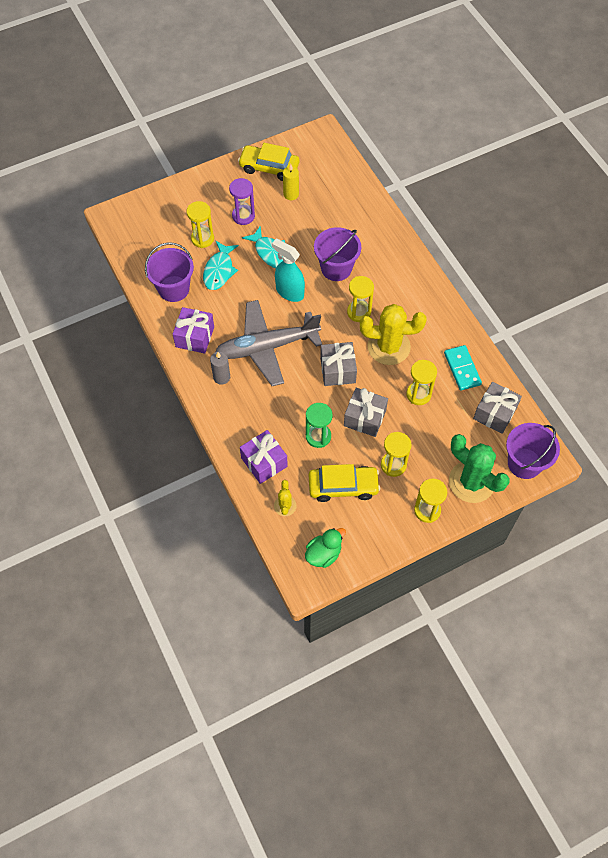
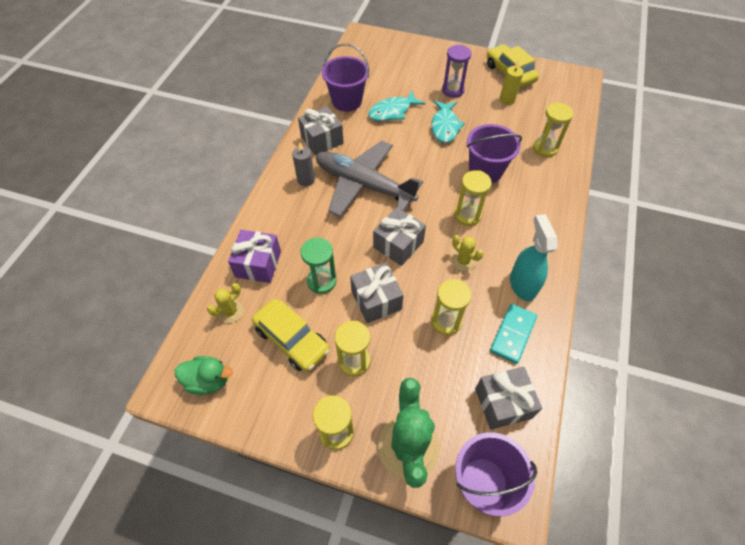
camera: 45 degrees right, 5 degrees down
purple gift [173,307,214,354] -> grey gift [298,106,344,156]
yellow hourglass [187,201,214,248] -> yellow hourglass moved to [533,102,574,157]
turquoise spray bottle [272,239,305,302] -> turquoise spray bottle moved to [510,214,557,301]
yellow cactus [360,304,426,365] -> yellow cactus [451,235,484,271], size x0.48

